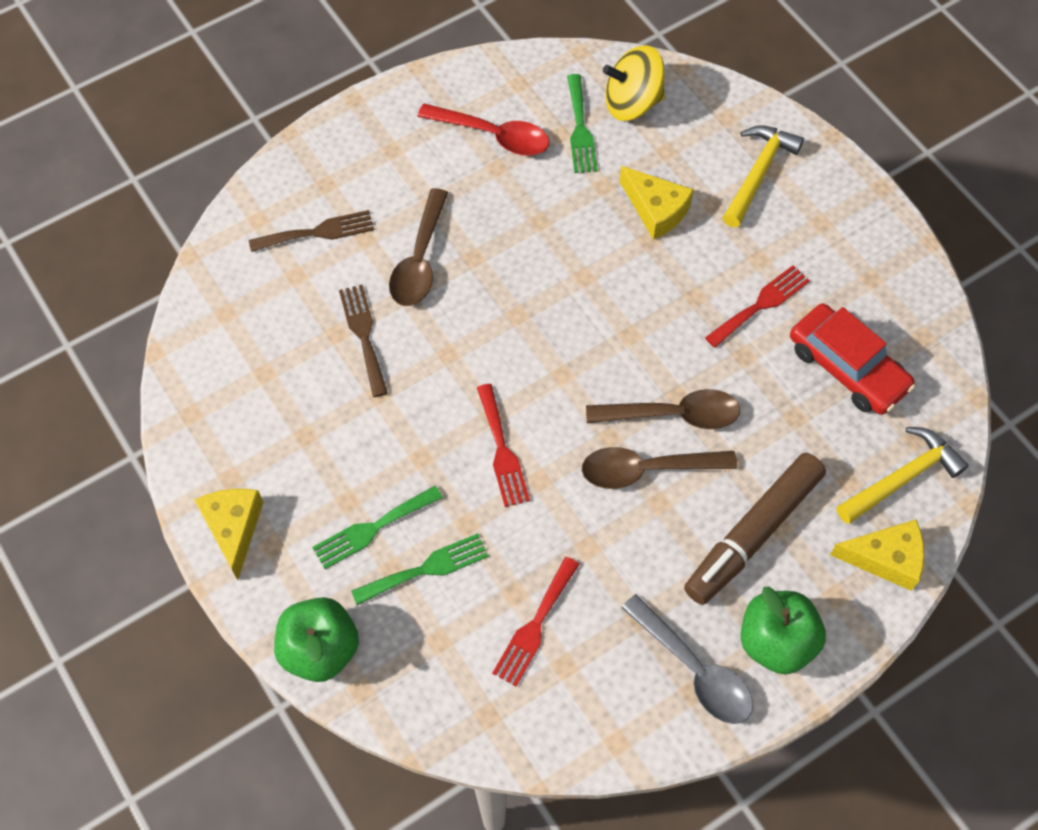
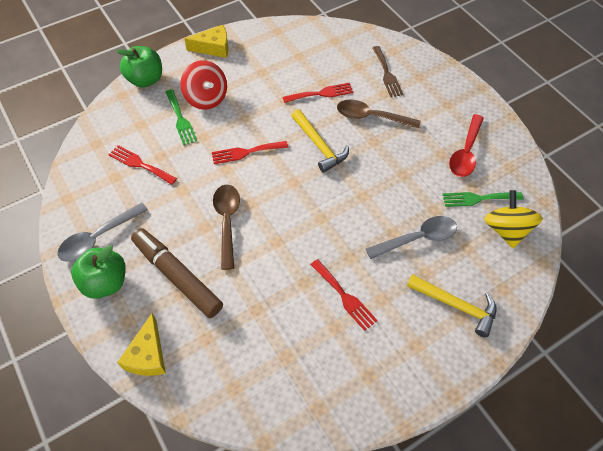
camera: 90 degrees right, 5 degrees down
green fork [312,486,443,569] -> red spinning top [180,60,227,110]
brown fork [339,285,388,397] -> red fork [283,83,353,103]
brown spoon [586,389,740,429] -> none
yellow cheese [620,166,694,240] -> grey spoon [366,216,457,259]
red car [790,303,915,415] -> none
yellow hammer [836,427,969,524] -> yellow hammer moved to [292,109,349,173]

